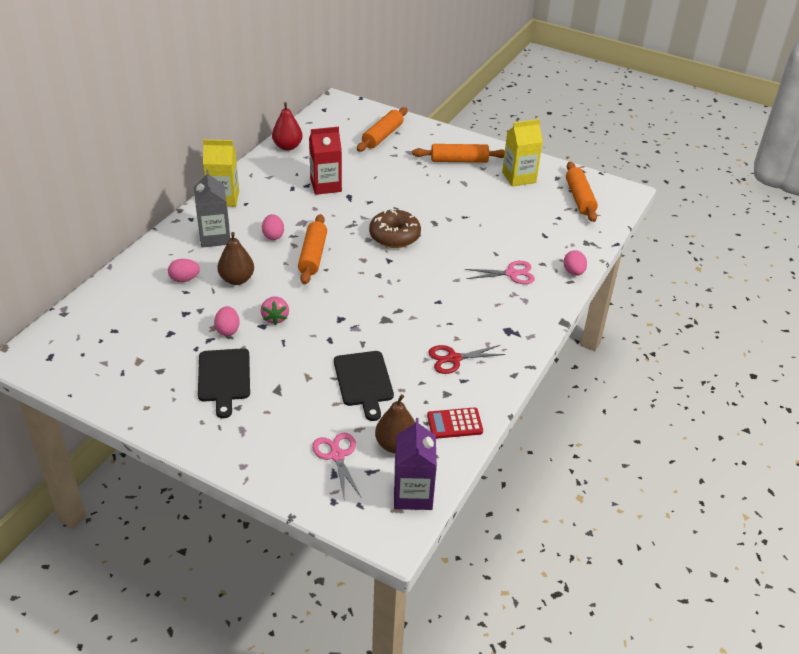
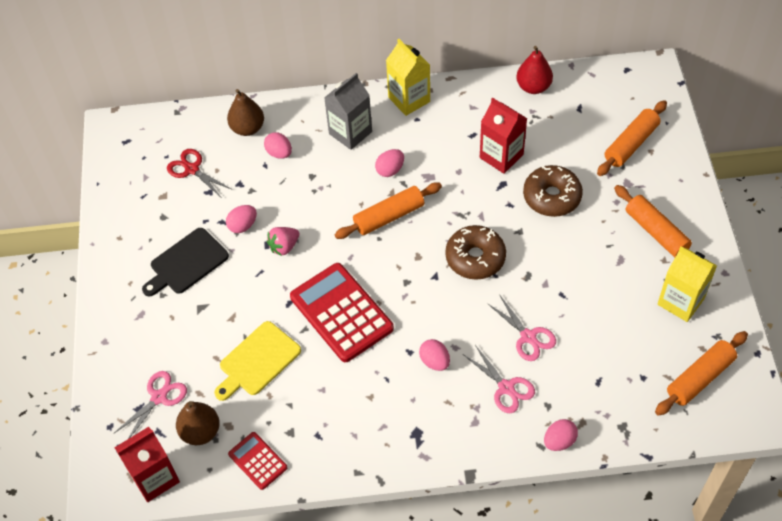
camera: 60 degrees right, 15 degrees up
brown pear [218,232,254,285] -> brown pear moved to [227,89,264,136]
black cutting board [334,351,394,421] -> yellow cutting board [214,321,301,401]
orange rolling pin [357,107,408,152] -> orange rolling pin turned 45 degrees counterclockwise [597,100,667,176]
purple carton [394,418,437,510] -> red carton [114,427,180,502]
red scissors [428,345,506,374] -> red scissors moved to [167,149,231,197]
none -> red calculator [290,263,394,362]
none -> pink egg [419,339,450,371]
none -> pink scissors [487,294,556,361]
none -> brown donut [523,165,583,217]

